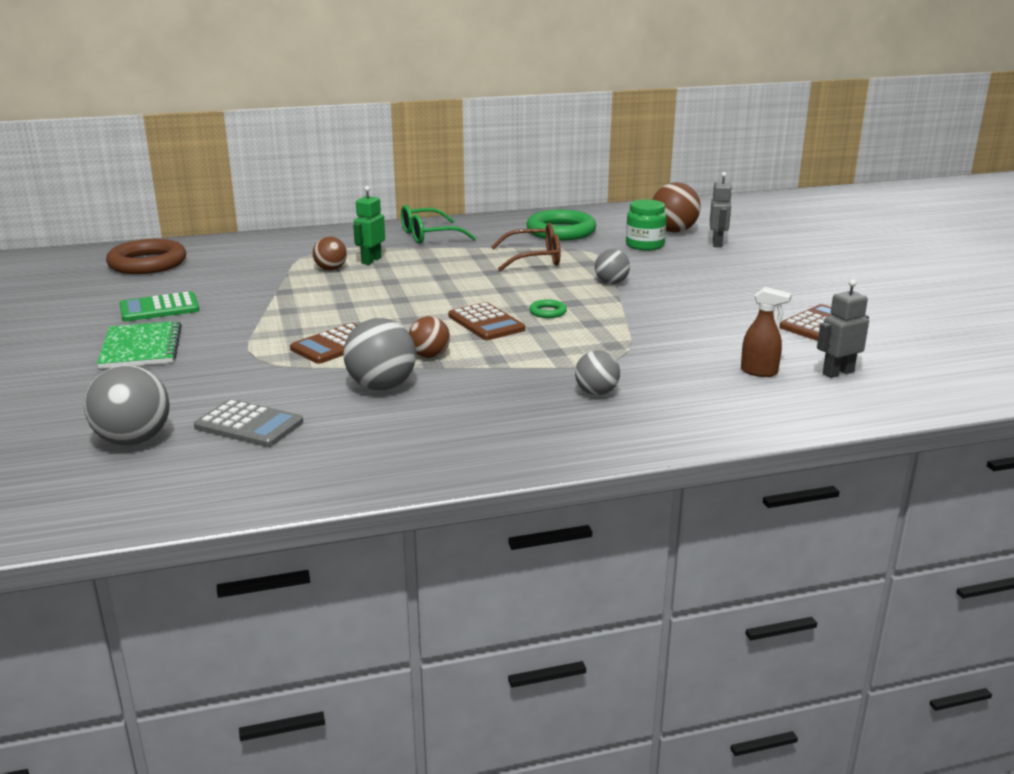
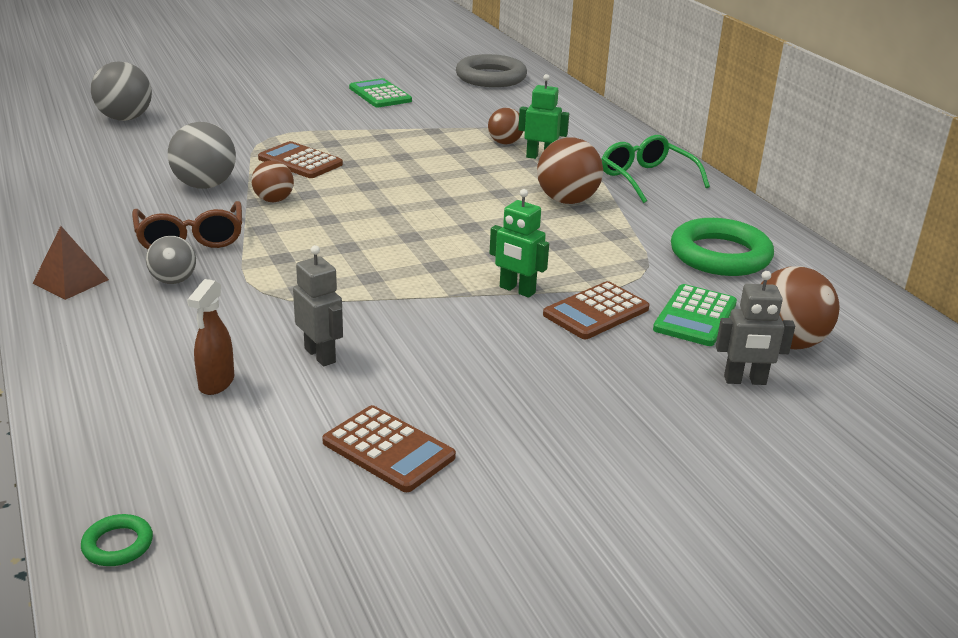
camera: 80 degrees right, 5 degrees up
green notebook [97,321,182,369] -> none
brown ring [106,239,186,274] -> grey ring [456,54,527,87]
grey calculator [194,399,303,447] -> none
brown calculator [448,302,525,340] -> brown calculator moved to [543,281,650,339]
brown glasses [491,223,561,271] -> brown glasses moved to [132,201,242,249]
green ring [529,299,567,318] -> green ring moved to [81,514,153,566]
grey ball [595,249,630,284] -> green robot [490,189,549,298]
green jar [626,199,667,251] -> green calculator [653,284,737,346]
grey robot [817,279,869,378] -> grey robot moved to [293,245,343,366]
none -> brown pyramid [32,226,109,300]
none -> brown ball [537,137,603,204]

